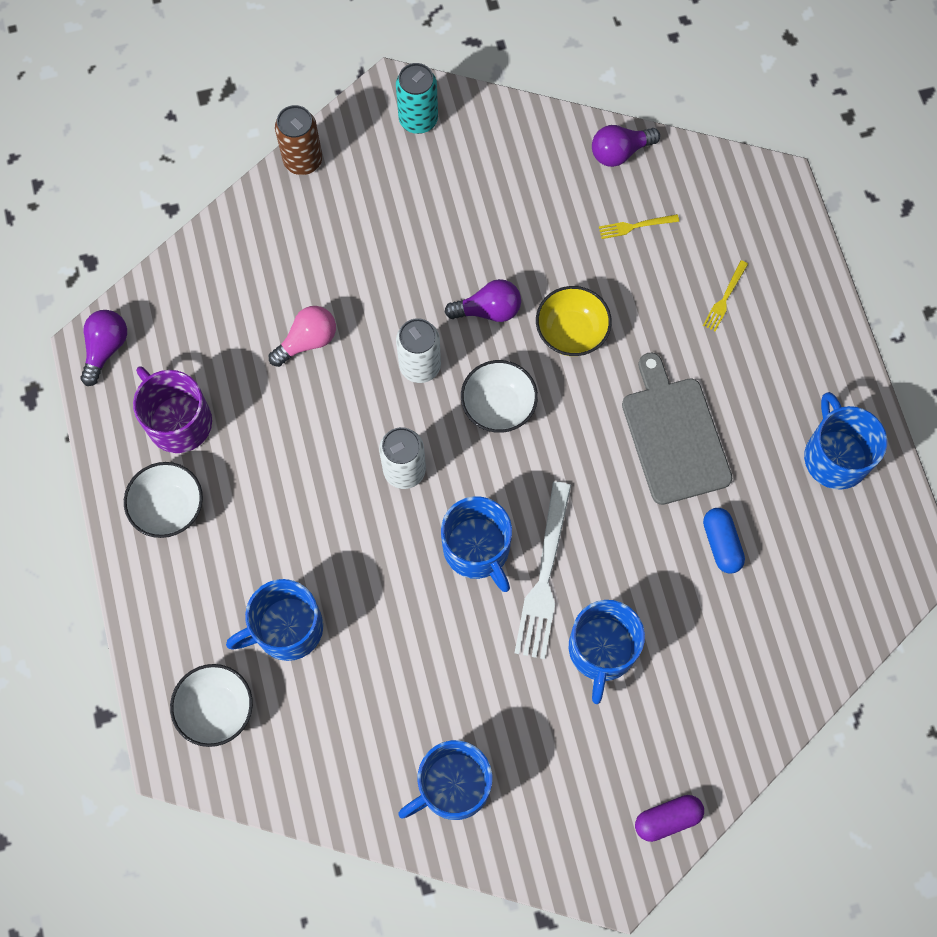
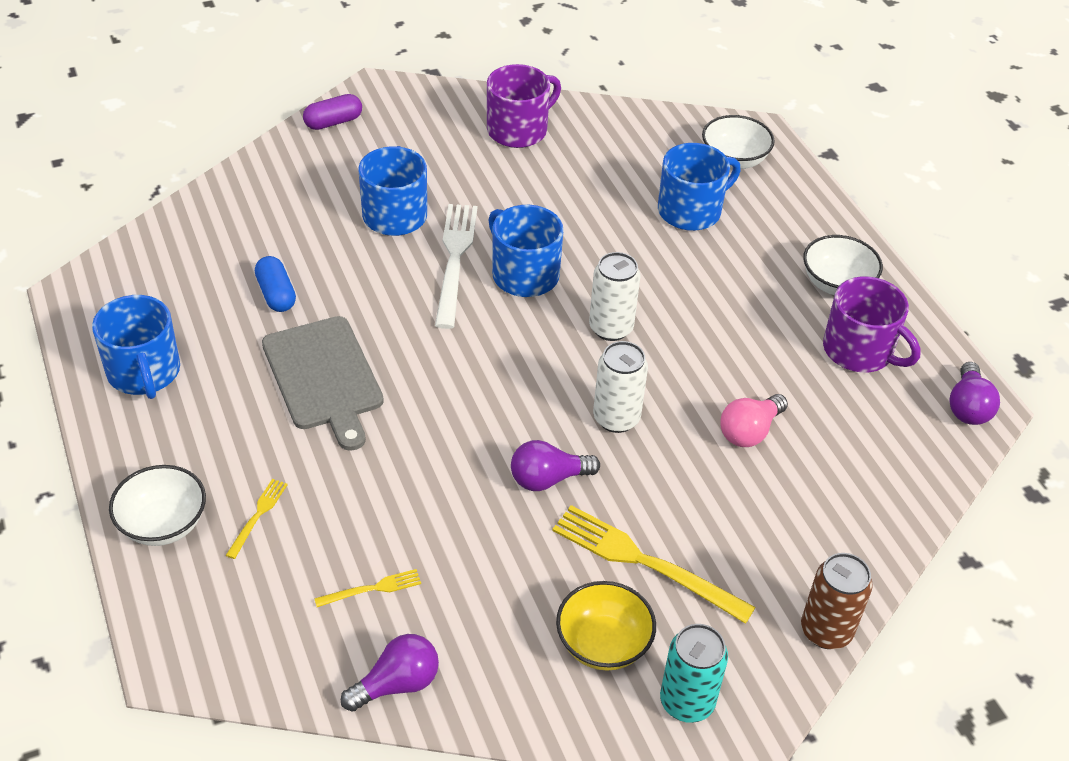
camera: 170 degrees right, 25 degrees down
blue mug [398,740,492,820] -> purple mug [487,64,561,148]
white bowl [461,360,538,433] -> white bowl moved to [109,465,206,546]
yellow bowl [536,286,612,356] -> yellow bowl moved to [556,581,656,671]
none -> yellow fork [552,505,756,624]

